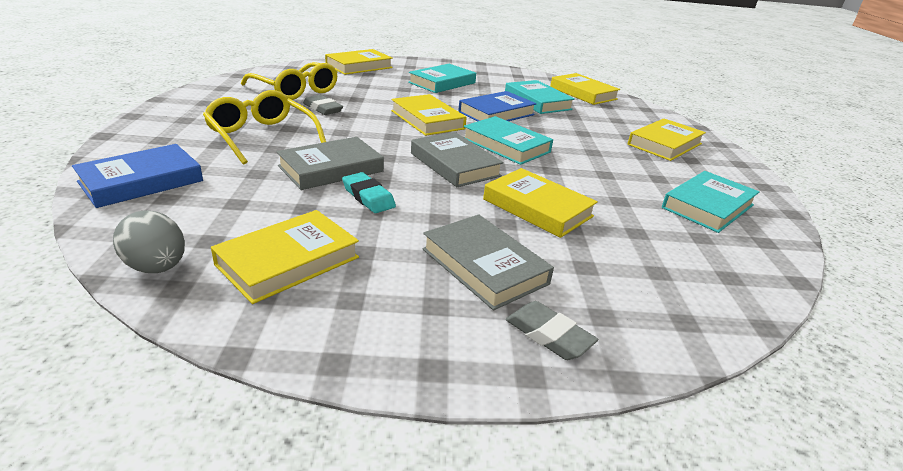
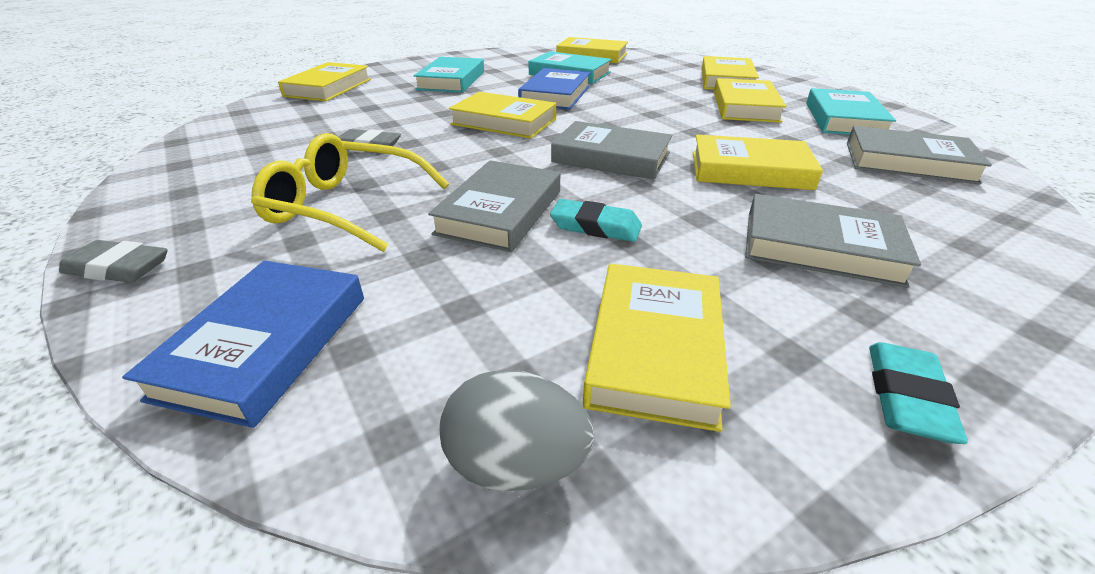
camera: 30 degrees left, 5 degrees up
yellow glasses [241,62,337,100] -> none
turquoise book [464,116,553,165] -> none
grey eraser [506,301,598,360] -> grey eraser moved to [59,240,168,283]
none -> yellow book [714,78,787,123]
none -> grey book [847,126,992,185]
none -> turquoise eraser [869,342,968,444]

